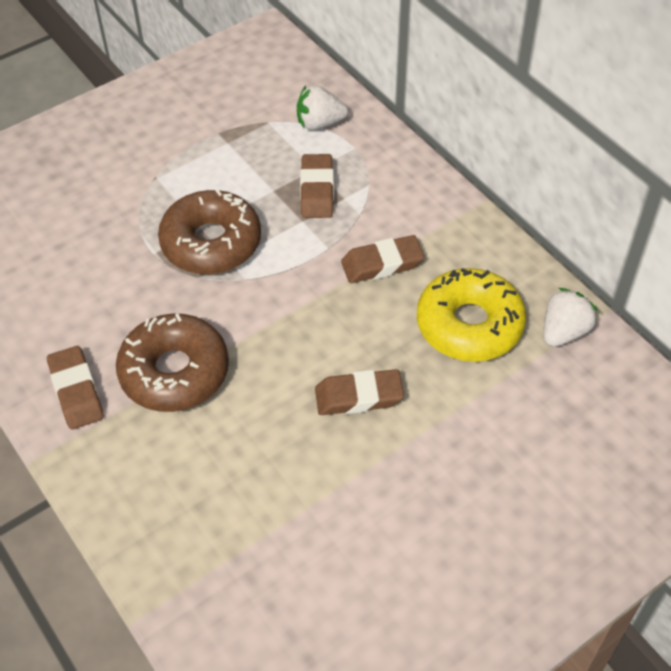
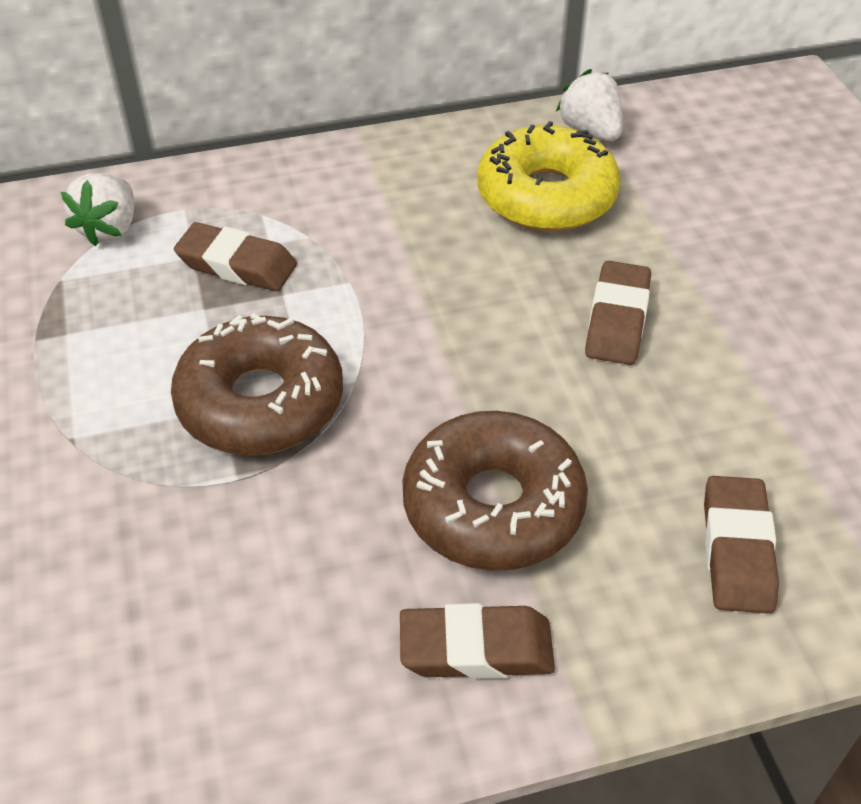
camera: 70 degrees left, 5 degrees down
brown eraser [341,235,424,283] -> brown eraser moved to [704,476,779,614]

